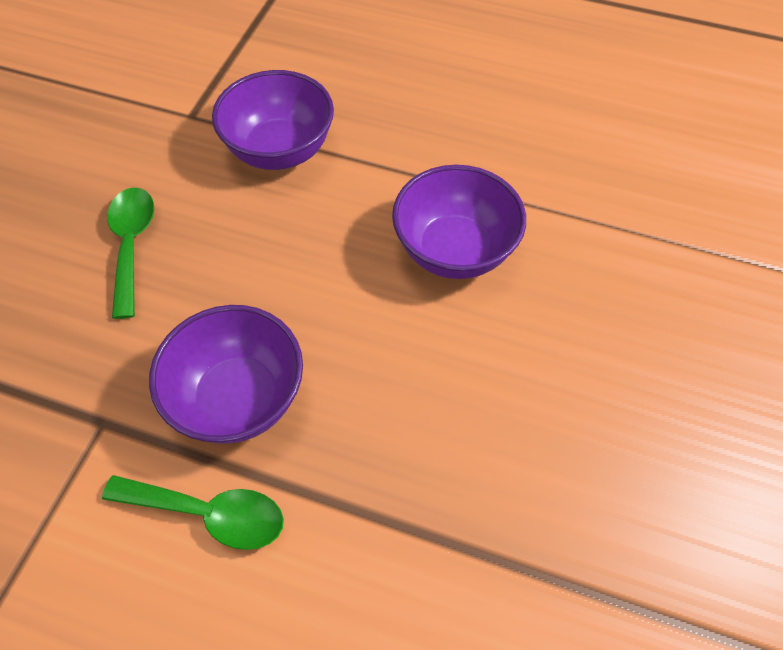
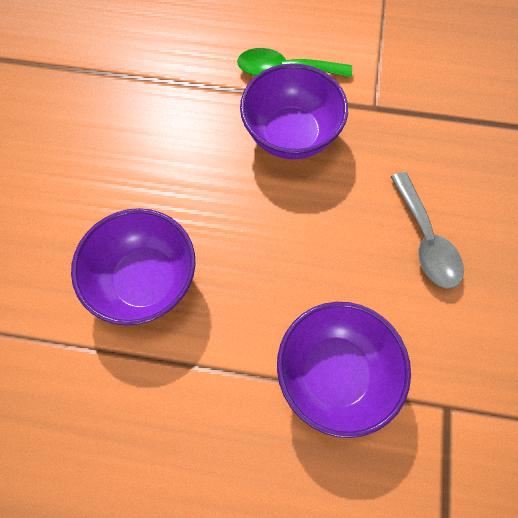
camera: 170 degrees right, 10 degrees up
green spoon [107,187,154,319] -> grey spoon [391,172,464,289]

